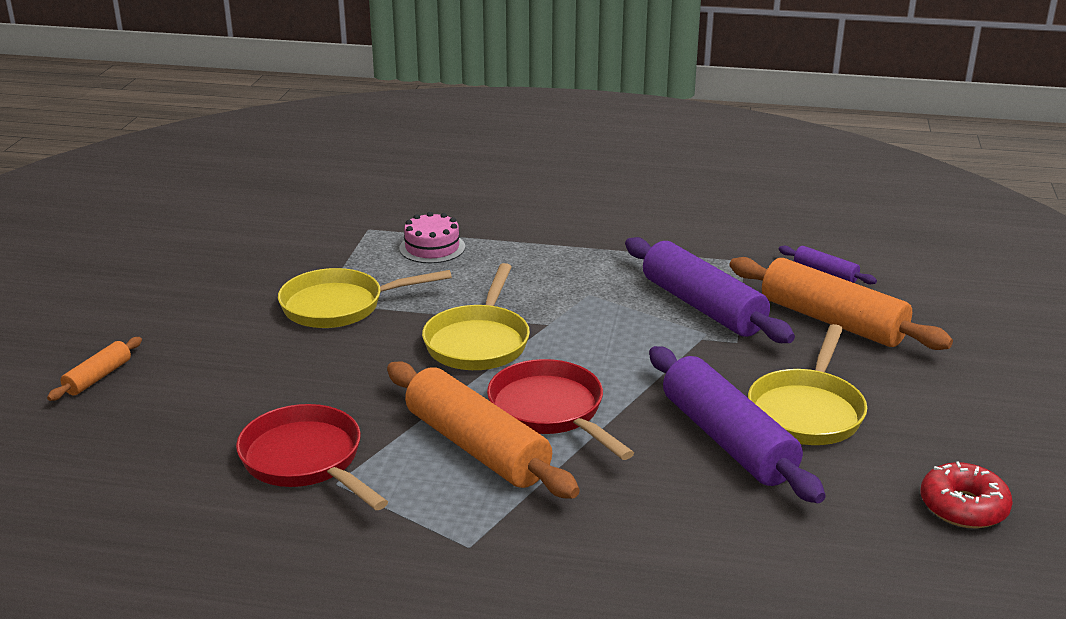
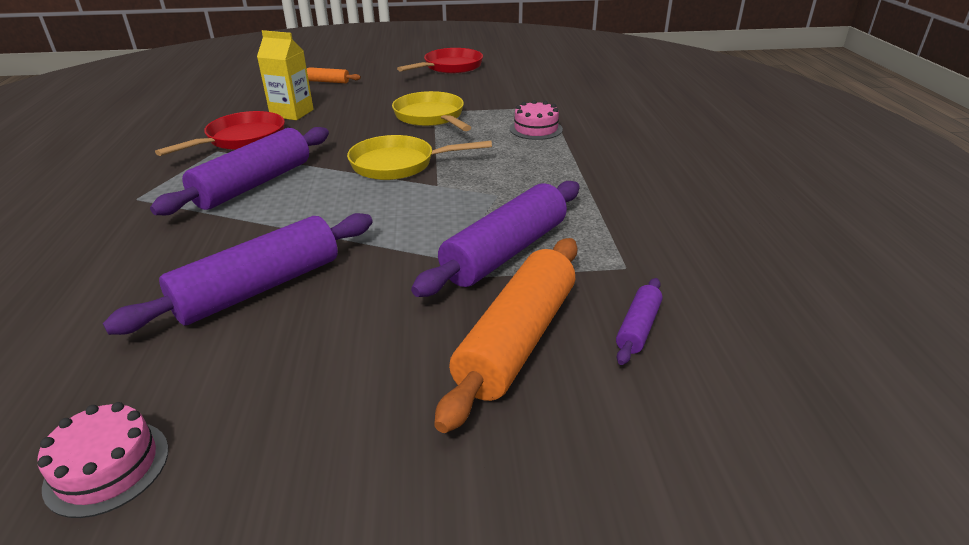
camera: 75 degrees right, 5 degrees up
orange rolling pin [387,361,580,499] -> purple rolling pin [150,127,329,215]
red pan [487,359,634,460] -> red pan moved to [397,48,483,74]
yellow pan [748,324,867,445] -> none
red donut [921,461,1013,528] -> pink cake [38,402,169,518]
none -> yellow carton [257,30,314,120]

